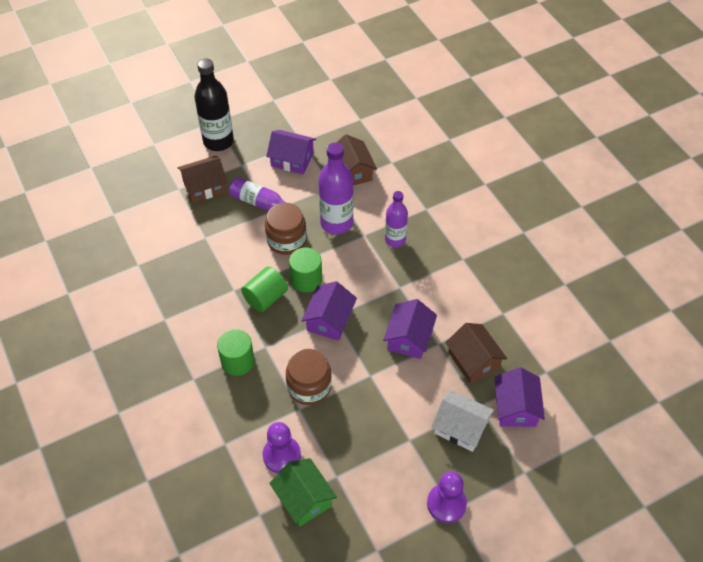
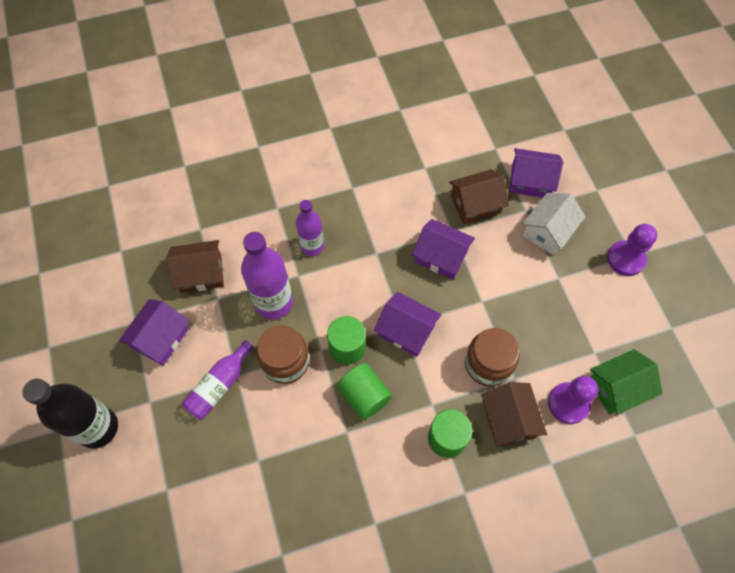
camera: 80 degrees left, 10 degrees up
brown house [177,156,228,203] -> brown house moved to [481,382,547,447]

